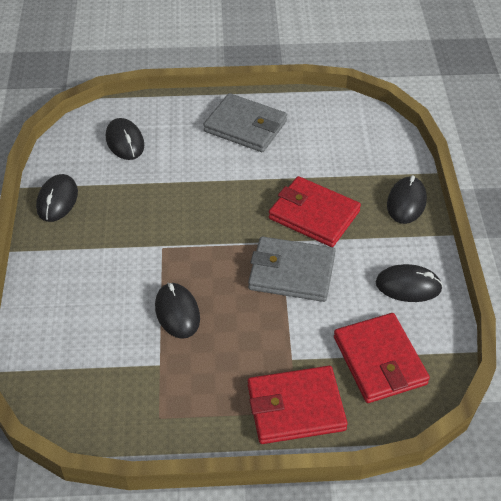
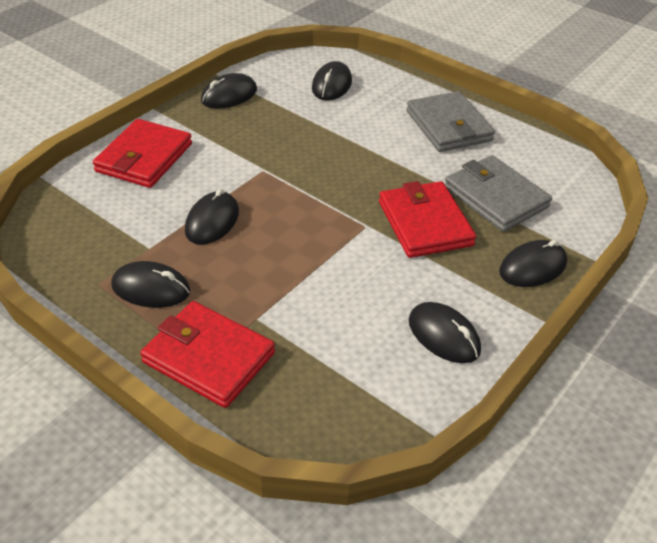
camera: 40 degrees right, 5 degrees down
grey wallet [248,237,336,302] -> grey wallet moved to [445,155,552,232]
red wallet [334,313,430,403] -> red wallet moved to [93,119,192,188]
none -> black mouse [111,261,190,308]

